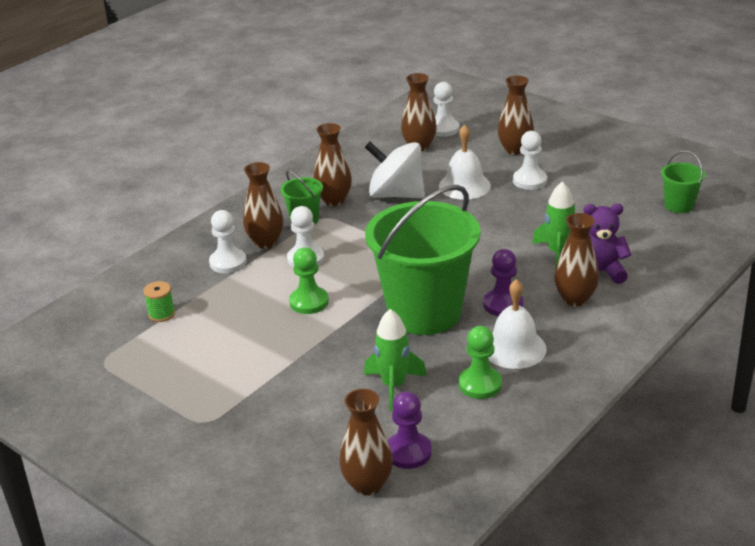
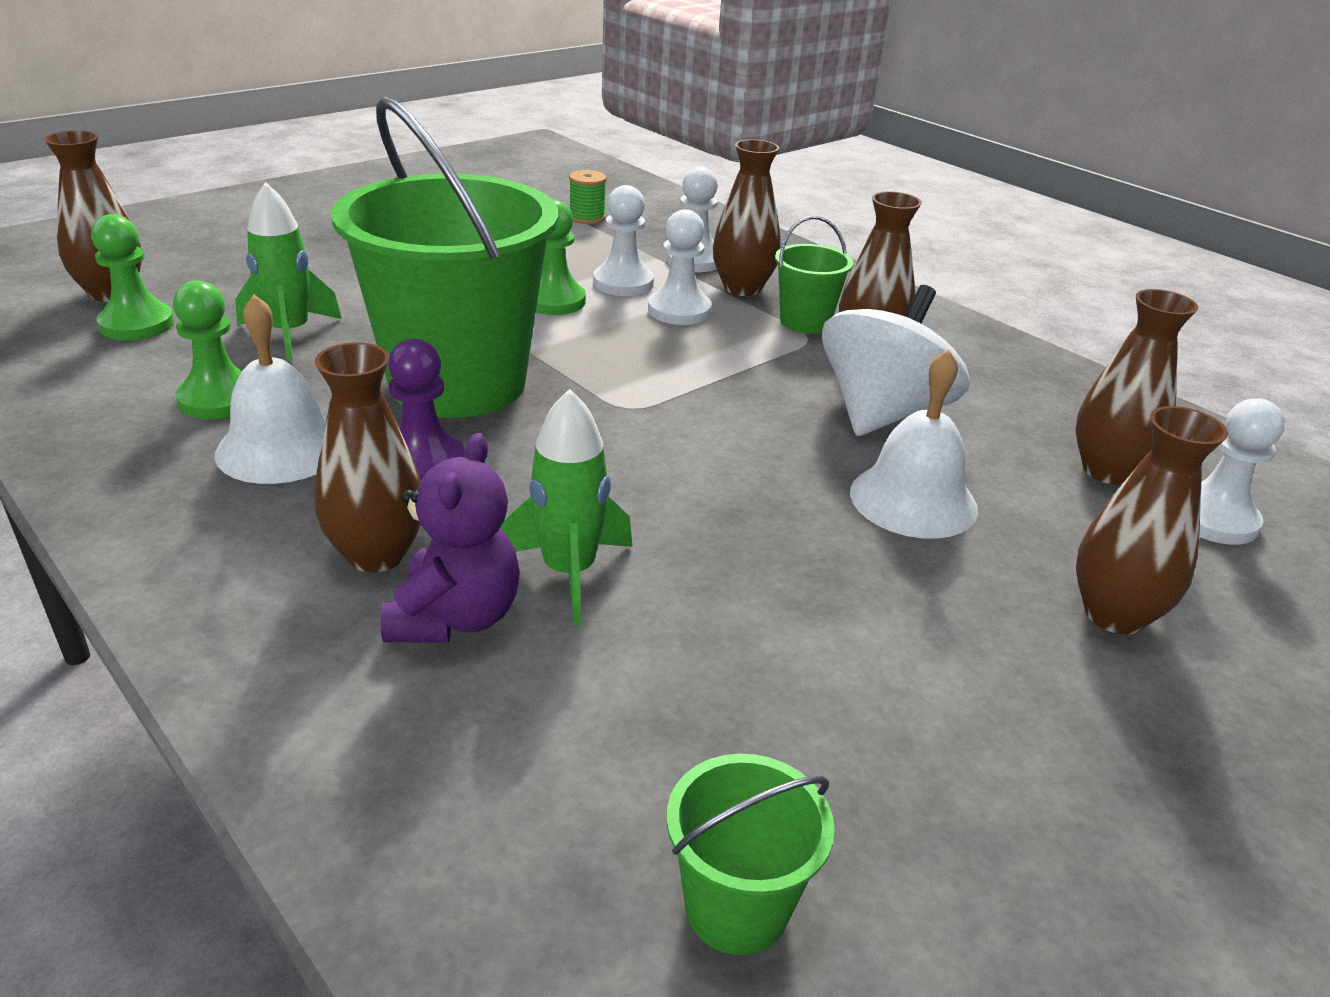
camera: 95 degrees right, 0 degrees up
purple pawn [388,391,432,469] -> green pawn [91,214,174,340]
white pawn [513,131,547,190] -> white pawn moved to [593,185,654,296]

